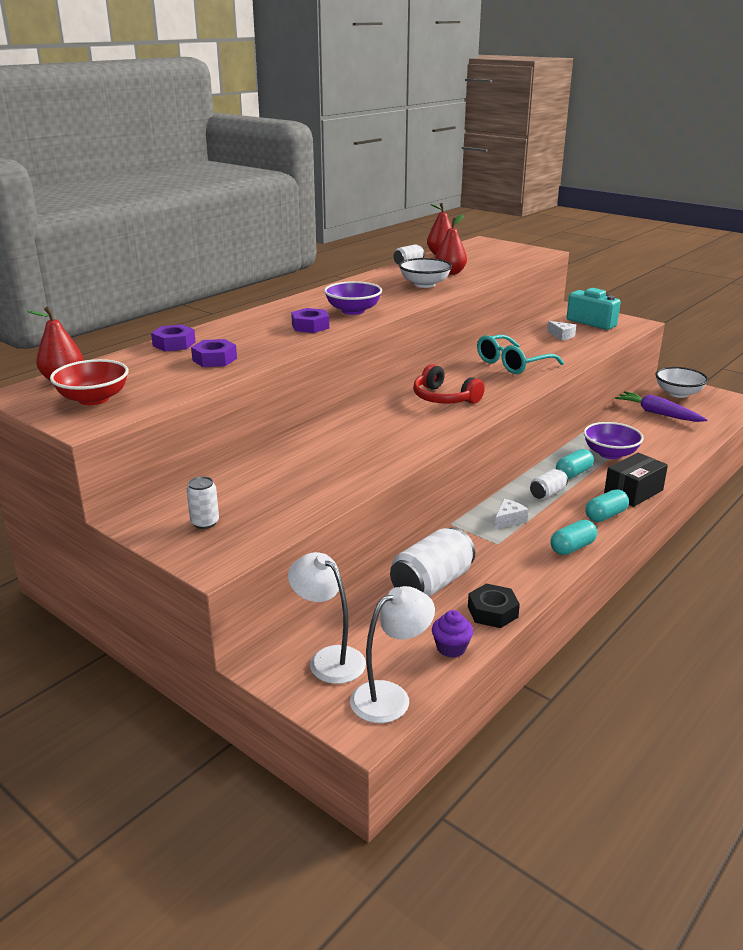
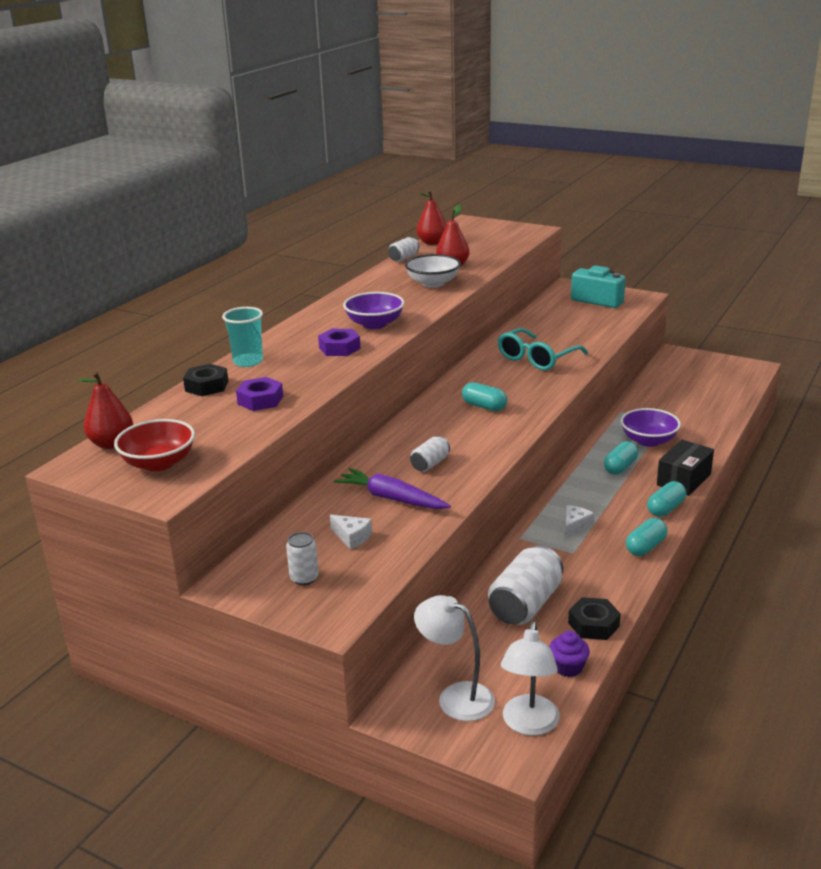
camera: 10 degrees left, 0 degrees up
purple nut [151,324,196,352] -> black nut [183,364,228,396]
white lamp [350,586,435,723] -> white lamp turned 150 degrees clockwise [501,621,560,736]
red headphones [413,364,485,404] -> turquoise capsule [462,382,508,411]
white can [530,469,568,500] -> white can moved to [410,436,450,472]
white cheese [547,321,576,341] -> white cheese moved to [330,515,372,550]
purple carrot [615,391,707,422] -> purple carrot moved to [334,468,451,509]
white bowl [655,367,708,398] -> none
none -> turquoise cup [222,307,263,367]

